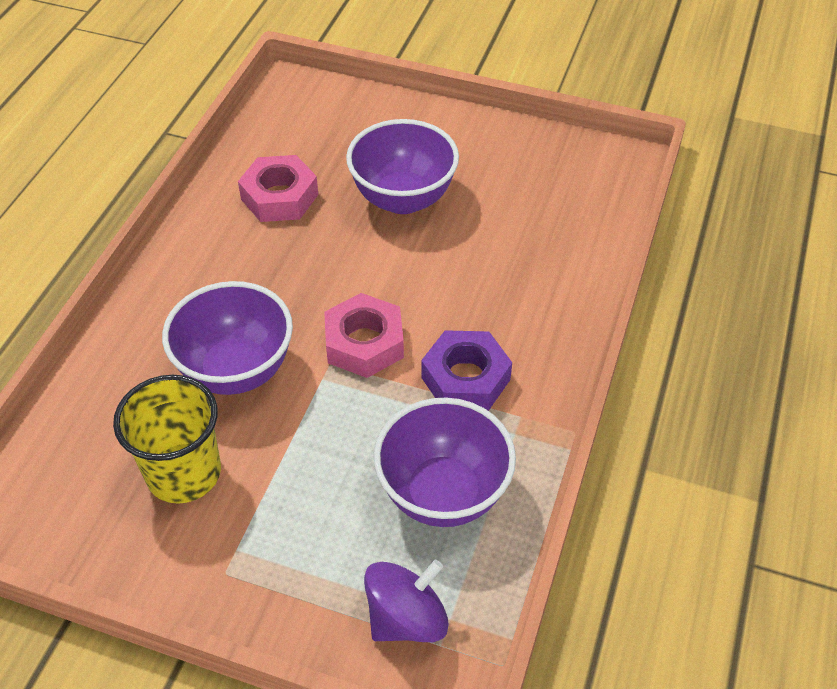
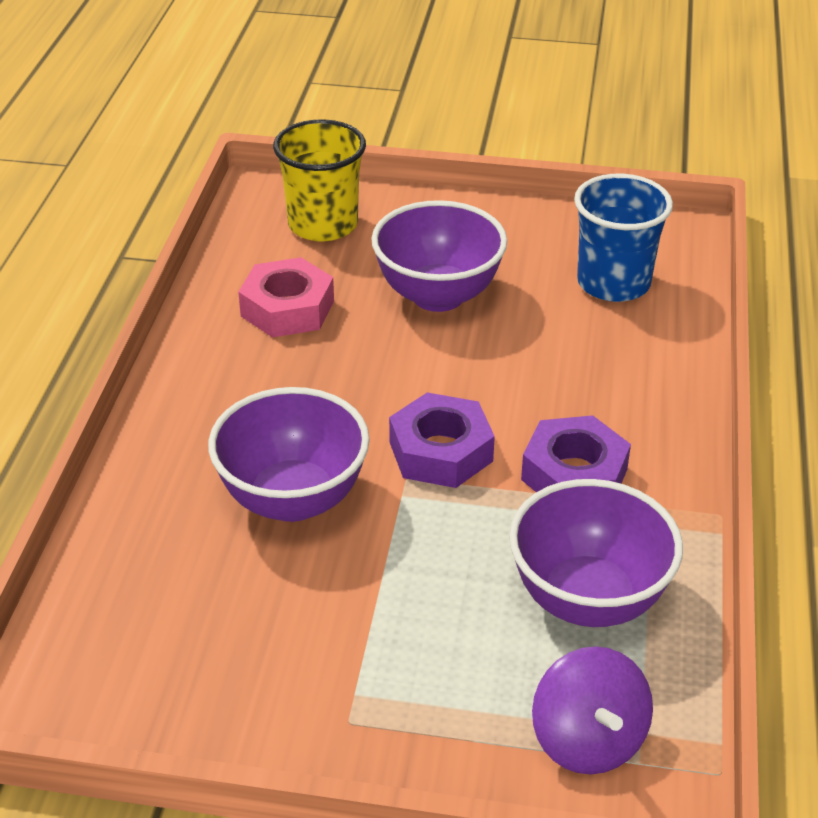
camera: 10 degrees left, 10 degrees down
yellow cup [113,375,221,504] -> yellow cup moved to [273,119,366,242]
pink nut [324,293,404,378] -> purple nut [389,392,495,488]
purple spinning top [364,560,449,642] -> purple spinning top turned 120 degrees clockwise [532,646,653,774]
none -> blue cup [574,173,673,302]

